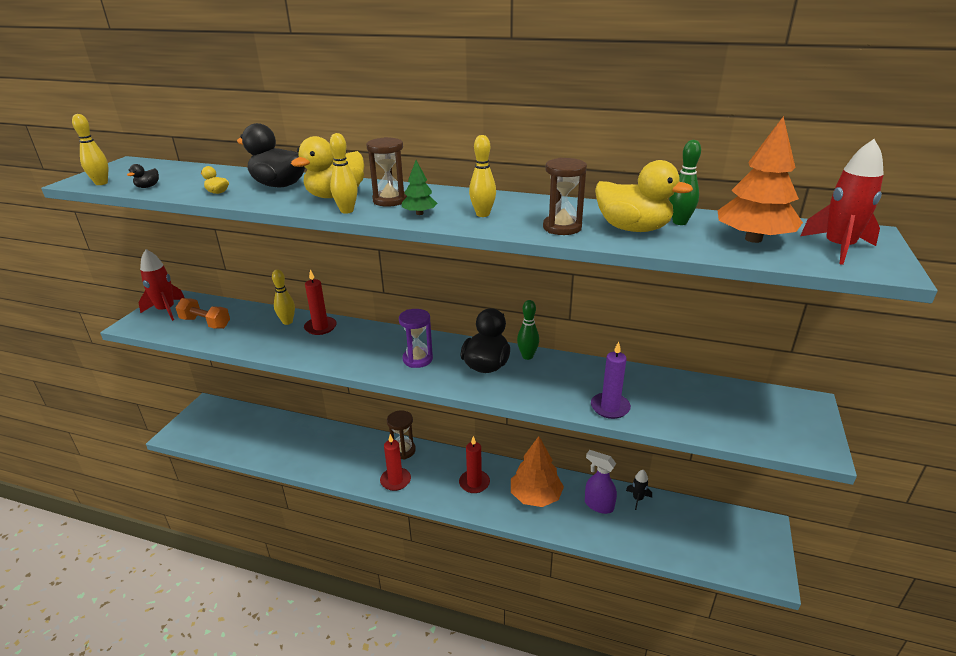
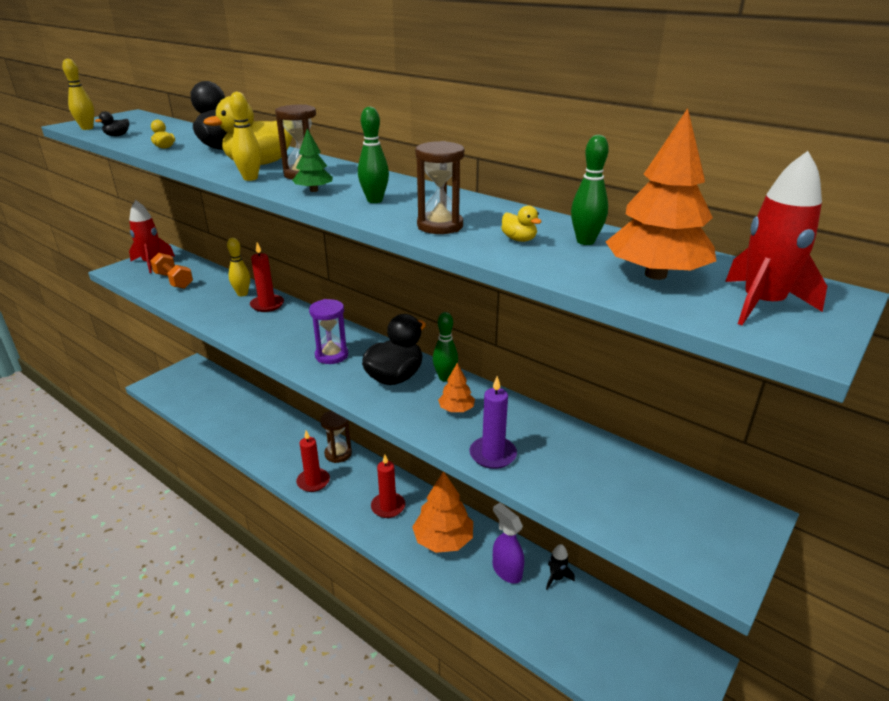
camera: 20 degrees right, 0 degrees up
yellow bowling pin [469,135,496,217] -> green bowling pin [358,106,389,203]
yellow duck [595,160,693,232] -> yellow duck [501,205,541,242], size x0.42
none -> orange tree [438,363,475,412]

